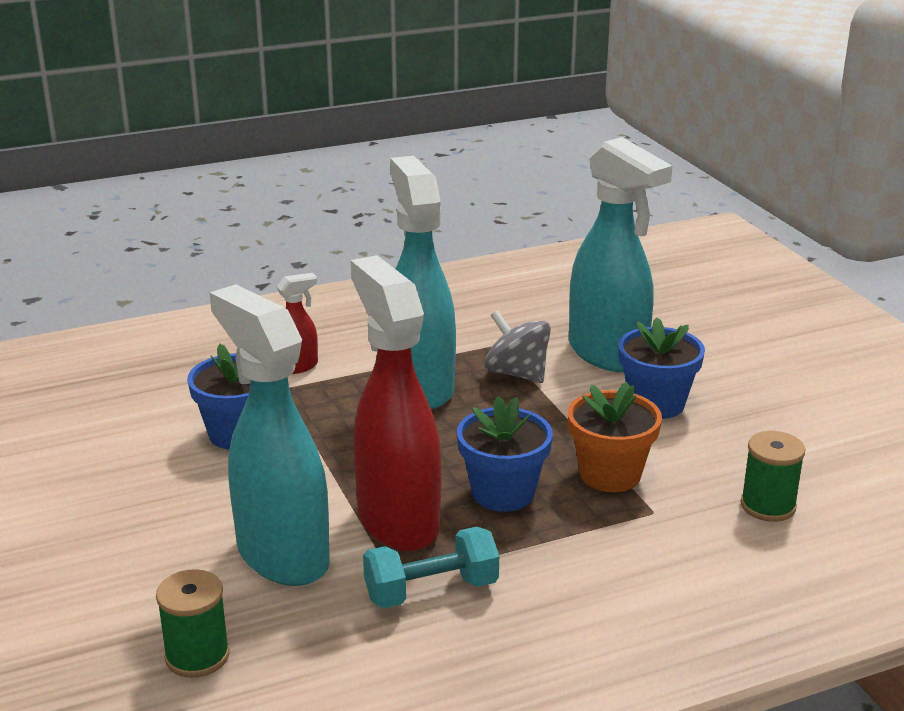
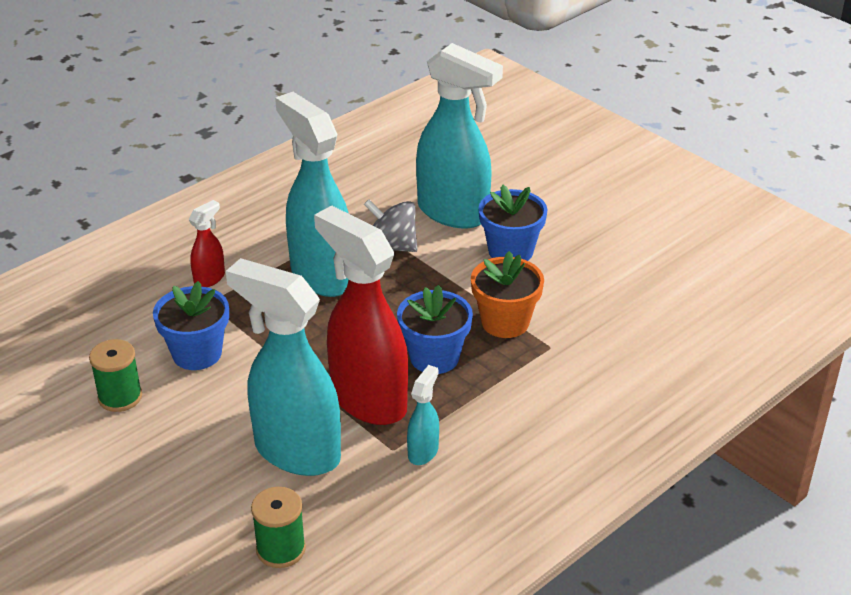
camera: 20 degrees left, 10 degrees up
turquoise dumbbell [363,527,499,608] -> turquoise spray bottle [407,365,439,465]
green spool [741,431,806,522] -> green spool moved to [89,339,142,412]

